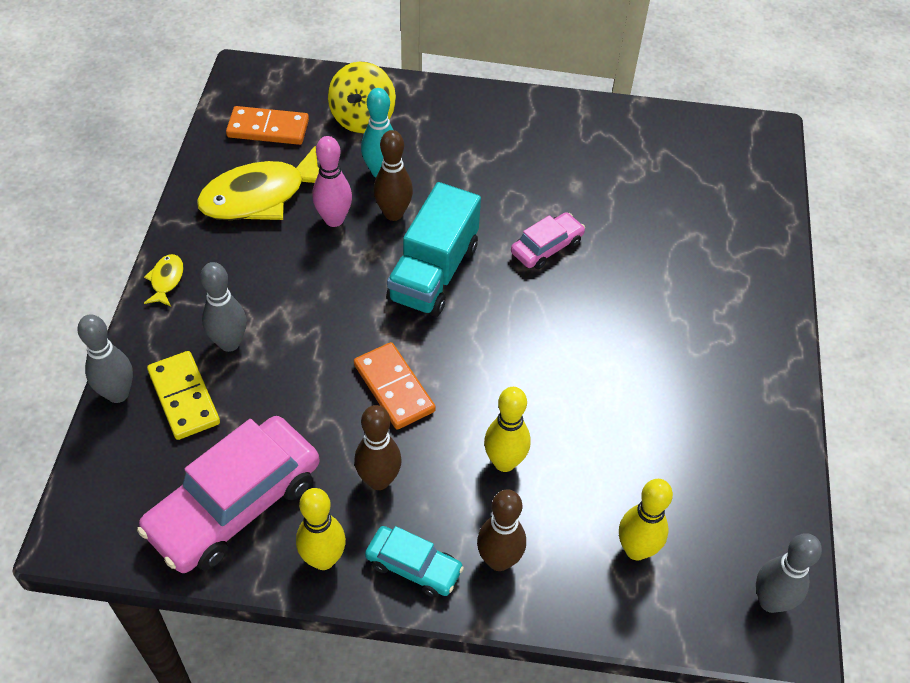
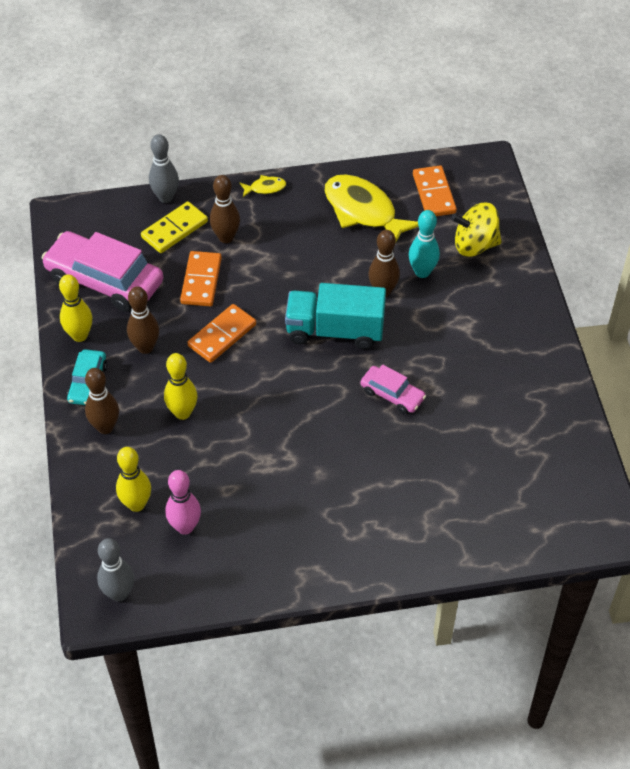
camera: 75 degrees right, 0 degrees up
grey bowling pin [200,262,247,352] -> brown bowling pin [210,175,240,243]
pink bowling pin [312,136,352,227] -> pink bowling pin moved to [165,470,201,535]
none -> orange domino [180,251,222,306]

